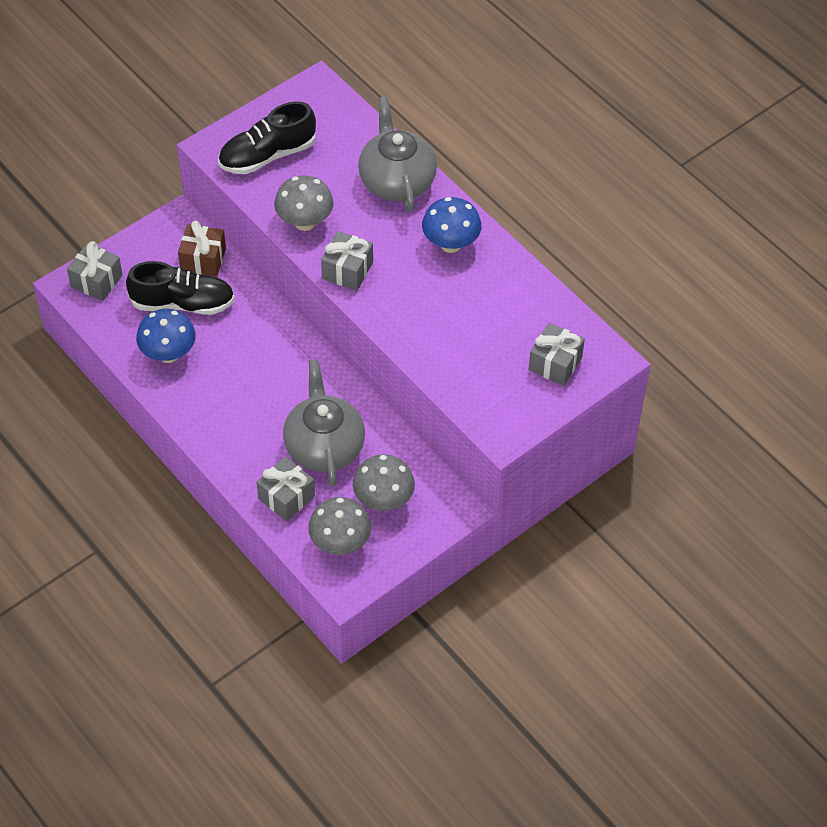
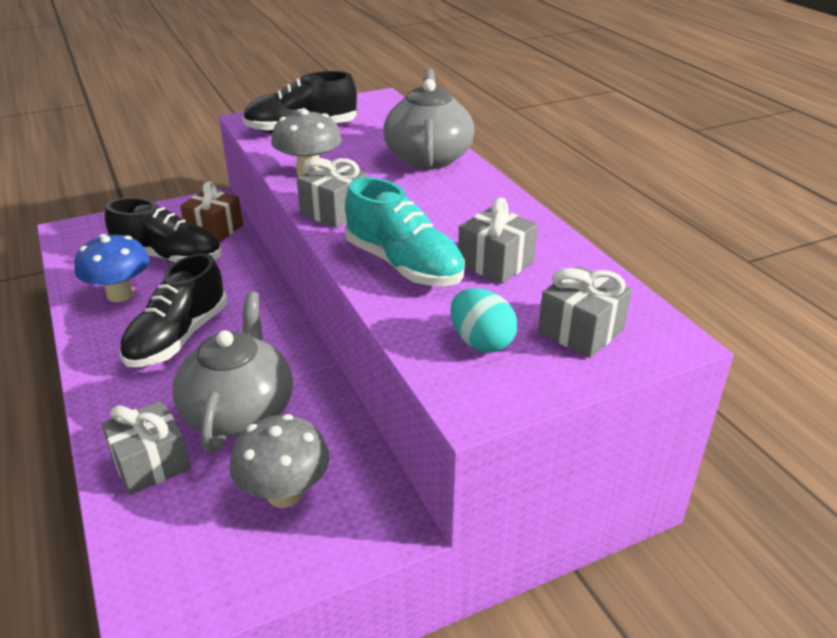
camera: 15 degrees right, 20 degrees down
grey gift [67,241,122,301] -> grey gift moved to [458,198,538,284]
grey mushroom [308,497,371,555] -> none
blue mushroom [422,197,482,253] -> none
none -> black shoe [120,253,227,367]
none -> turquoise shoe [345,177,465,286]
none -> turquoise egg [450,288,518,353]

